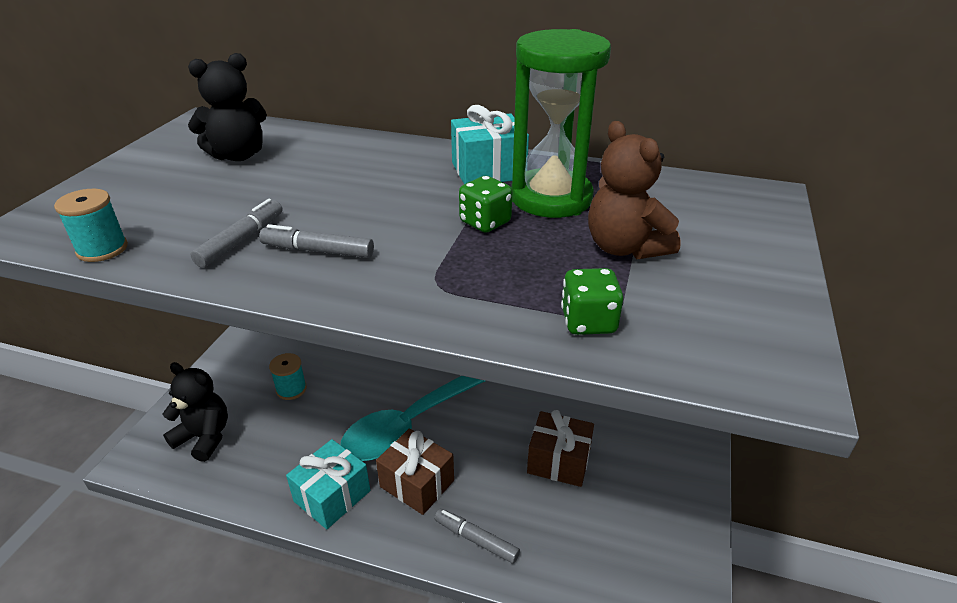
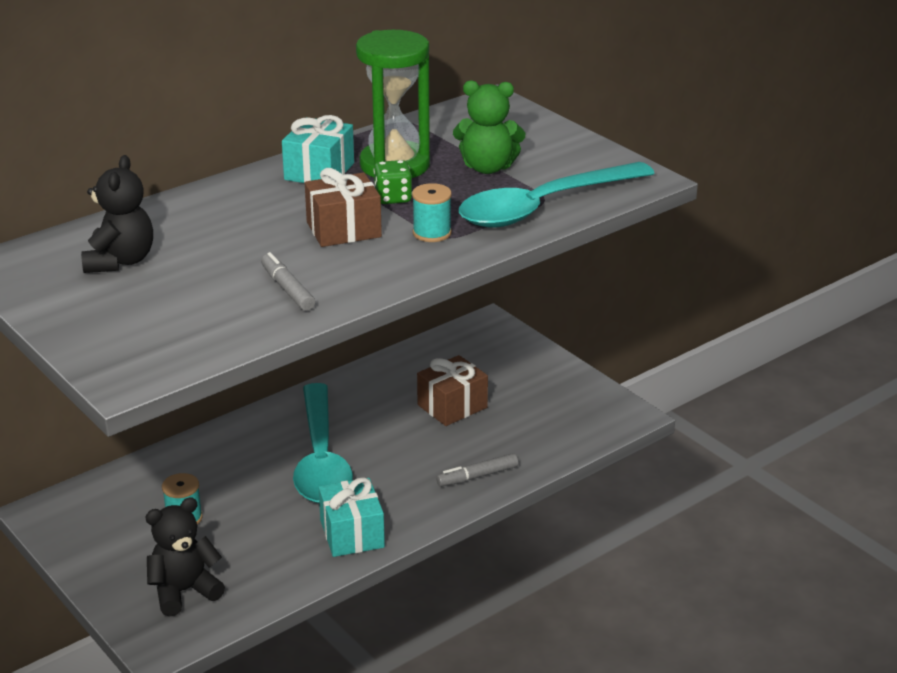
camera: 55 degrees left, 5 degrees down
turquoise spool [54,189,128,262] -> turquoise spool moved to [412,183,452,242]
grey marker [259,224,374,258] -> none
brown gift [376,429,454,515] -> brown gift moved to [305,168,382,247]
green dice [561,268,623,335] -> turquoise spoon [459,162,655,228]
brown teddy bear [588,121,681,260] -> green teddy bear [453,80,525,174]

